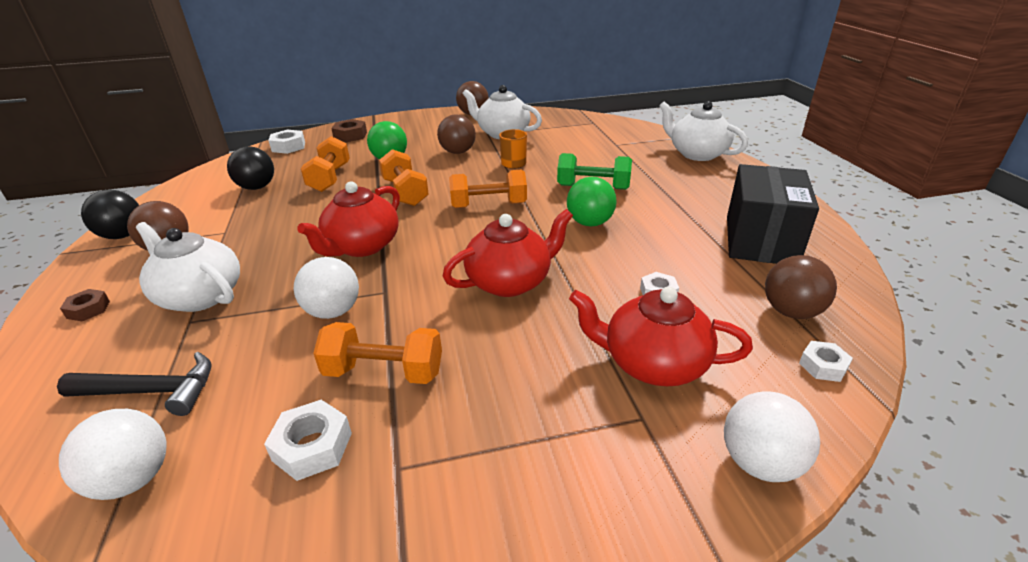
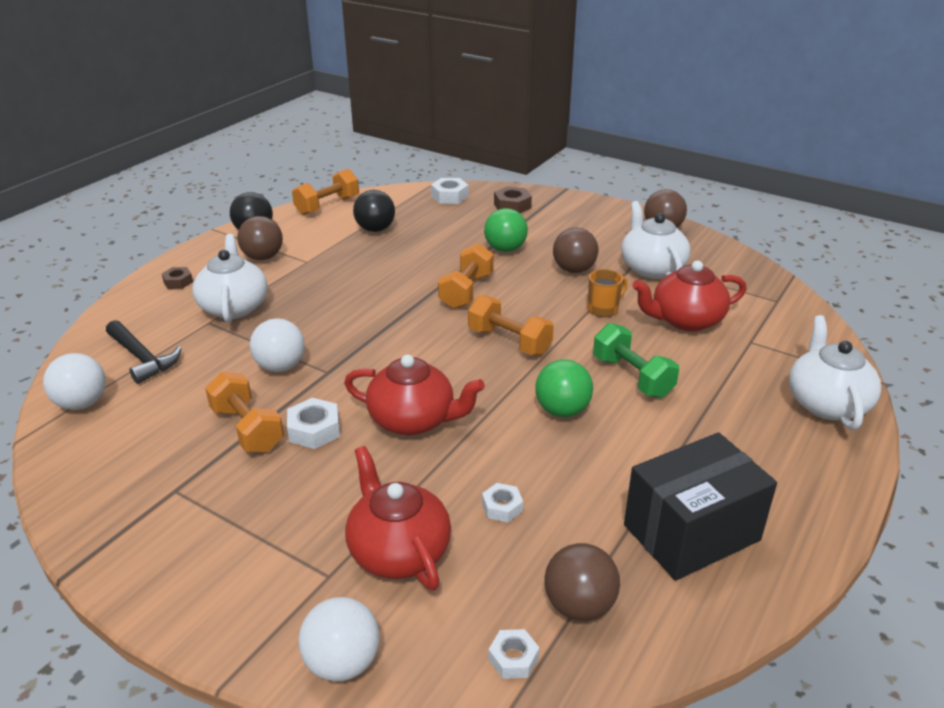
camera: 45 degrees right, 0 degrees up
white nut [264,400,352,481] -> white nut moved to [287,398,340,449]
red teapot [297,181,400,257] -> red teapot moved to [632,261,747,331]
orange dumbbell [301,136,350,192] -> orange dumbbell moved to [292,169,359,215]

